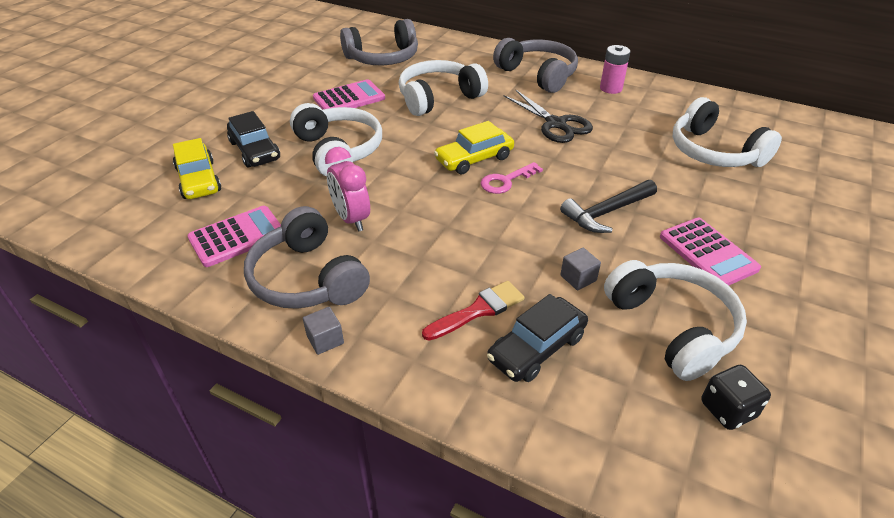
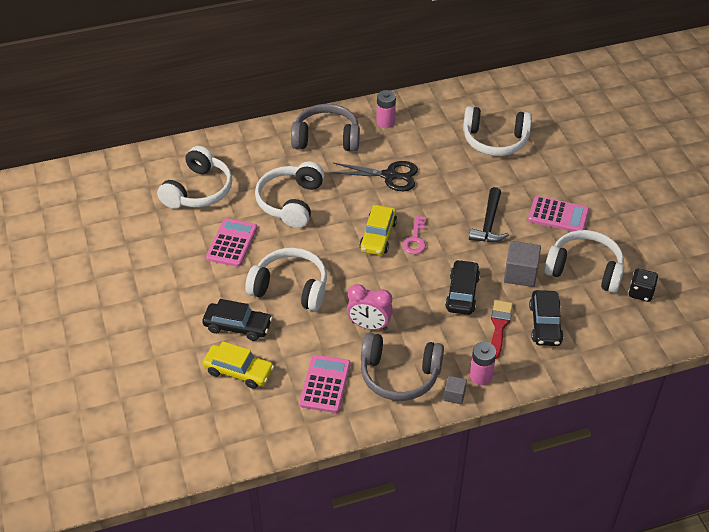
camera: 45 degrees left, 5 degrees up
grey headphones [340,19,418,65] -> white headphones [157,146,232,209]
grey cube [560,248,601,290] -> grey cube [504,241,541,287], size x1.79
none -> black car [445,260,480,315]
none -> pink battery [470,342,496,385]

